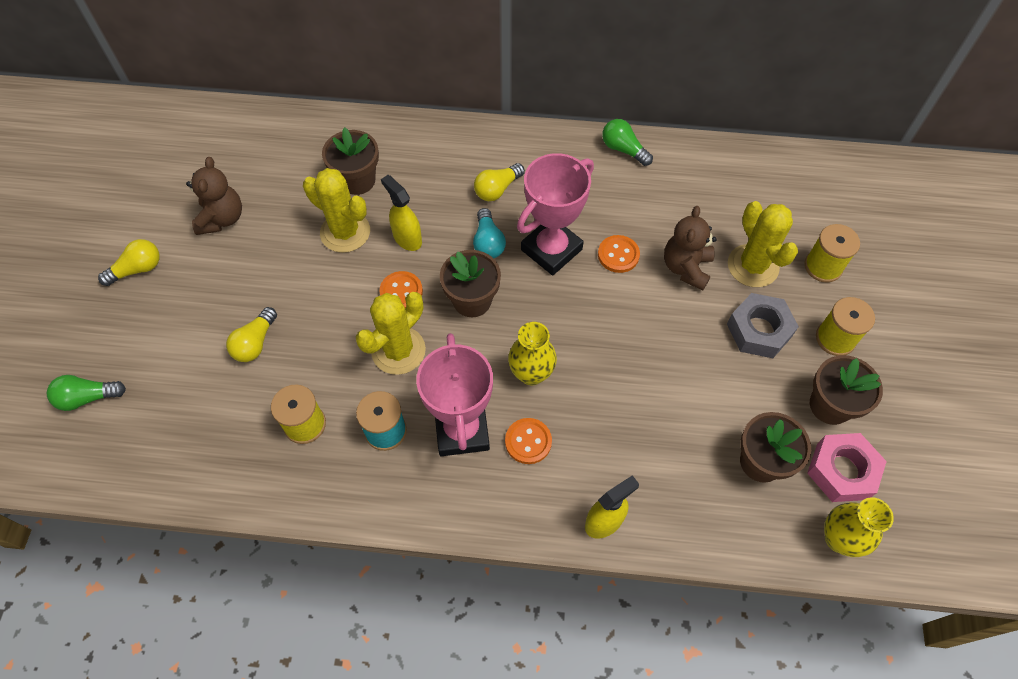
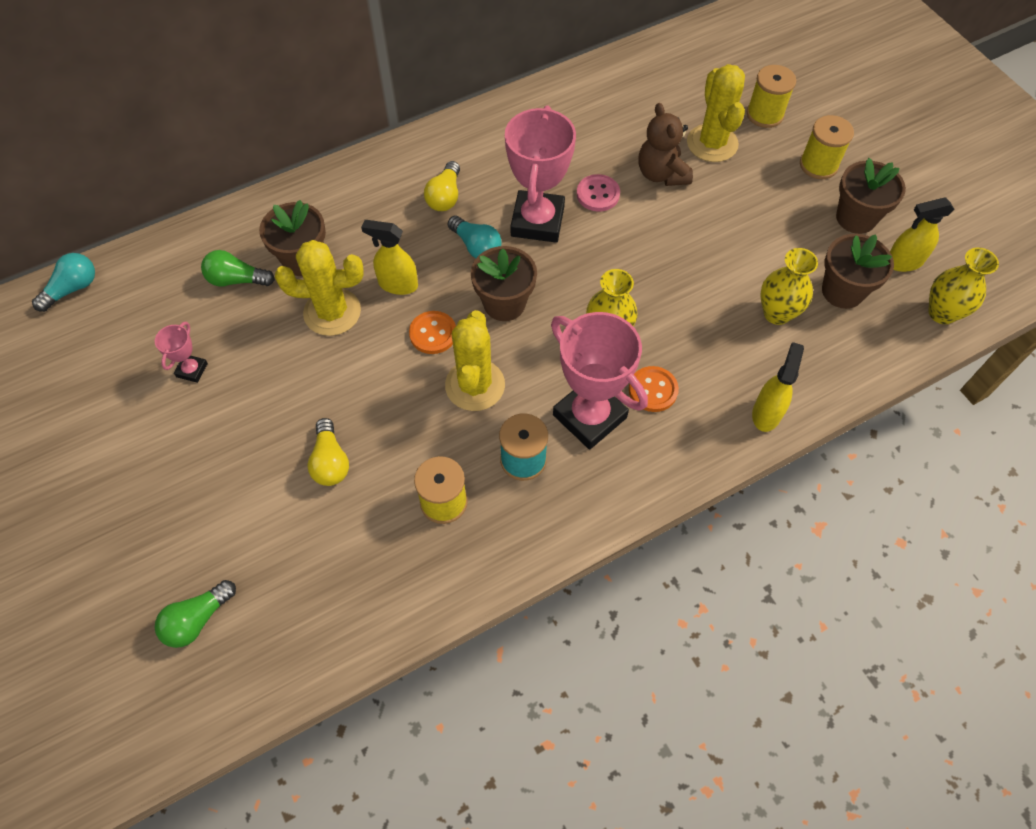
camera: 35 degrees left, 0 degrees up
yellow light bulb [98,239,160,286] -> none
brown teddy bear [186,157,242,235] -> pink trophy [155,322,208,383]
orange button [598,235,640,273] -> pink button [577,174,620,212]
green light bulb [602,119,653,166] -> green light bulb moved to [201,250,275,287]
grey nut [727,293,799,358] -> none
yellow cactus [728,201,798,287] -> yellow cactus turned 45 degrees clockwise [687,64,745,162]
pink nut [807,433,887,502] -> yellow spray bottle [890,198,955,272]
none -> turquoise light bulb [32,253,95,312]
none -> yellow vase [760,248,818,325]

